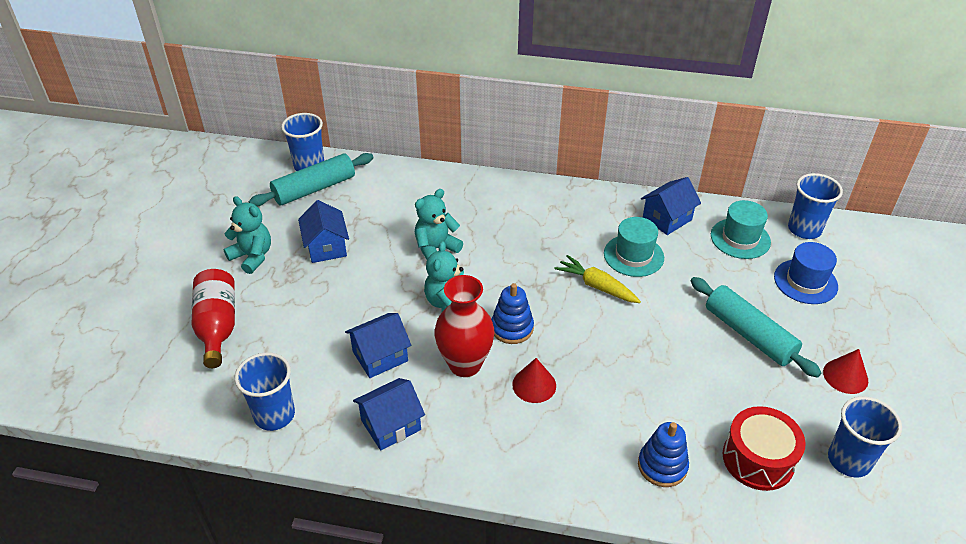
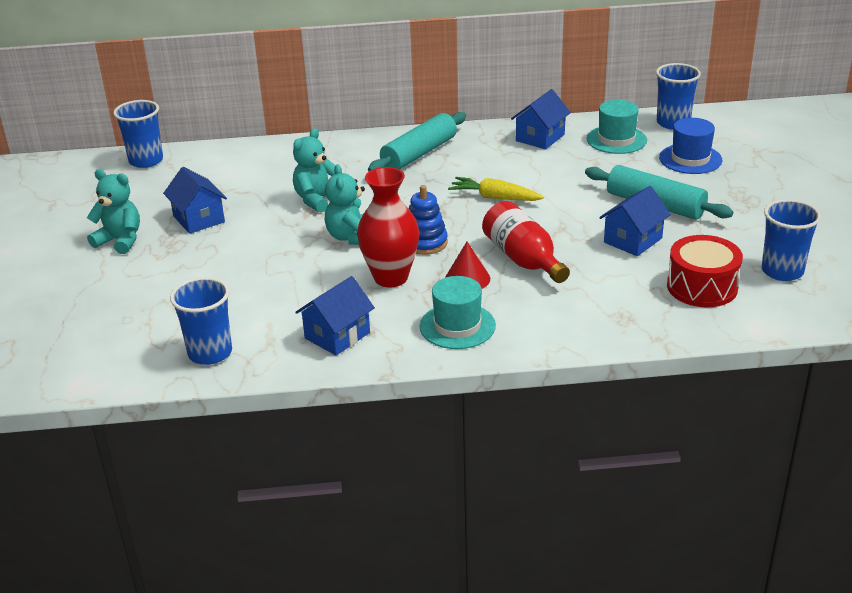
camera: 15 degrees left, 10 degrees down
red bottle [192,269,235,368] -> red bottle moved to [482,201,570,283]
turquoise rolling pin [249,153,373,207] -> turquoise rolling pin moved to [368,112,466,172]
blue house [345,313,411,378] -> blue house moved to [599,186,671,256]
turquoise hat [604,217,664,277] -> turquoise hat moved to [420,276,496,349]
blue stacking toy [638,422,689,487] -> none
red cone [823,349,868,394] -> none

